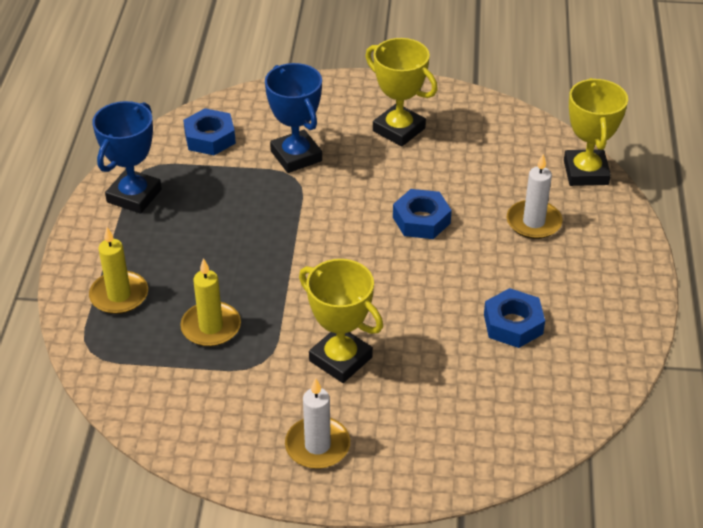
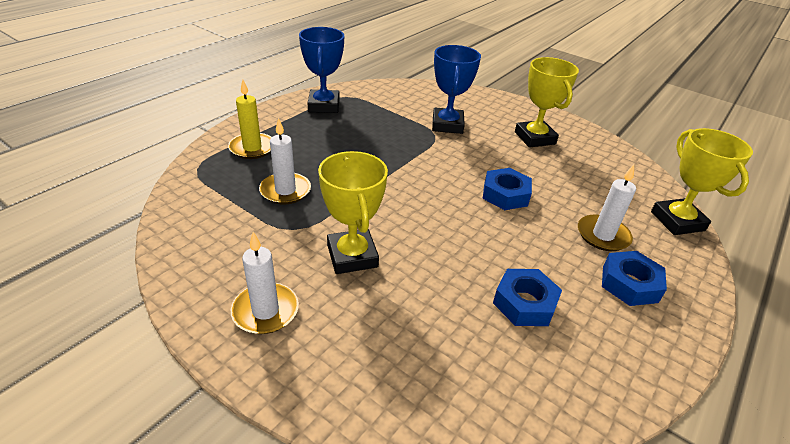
camera: 30 degrees right, 5 degrees down
blue trophy [92,101,162,214] -> blue trophy turned 60 degrees counterclockwise [299,27,344,113]
yellow candle [180,258,241,347] -> white candle [259,118,311,204]
blue nut [183,108,236,155] -> blue nut moved to [602,251,667,306]
yellow trophy [564,78,628,186] -> yellow trophy turned 45 degrees counterclockwise [651,128,753,235]

